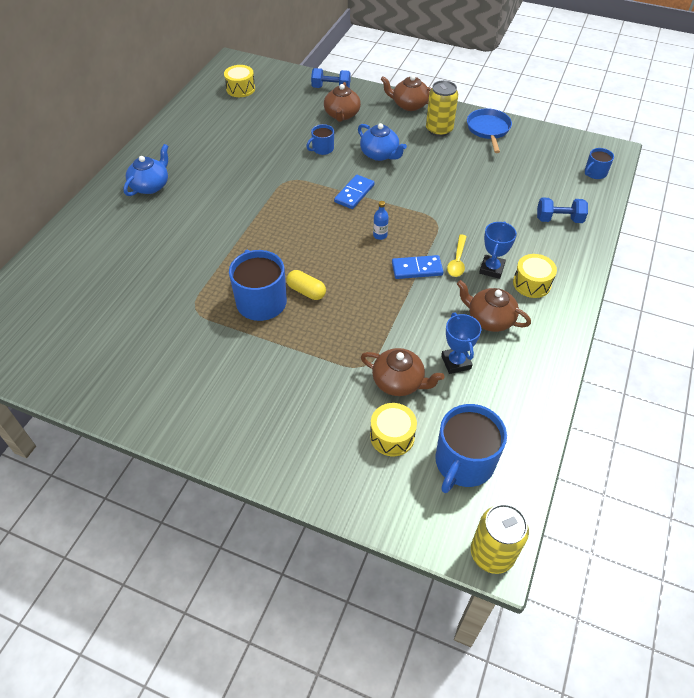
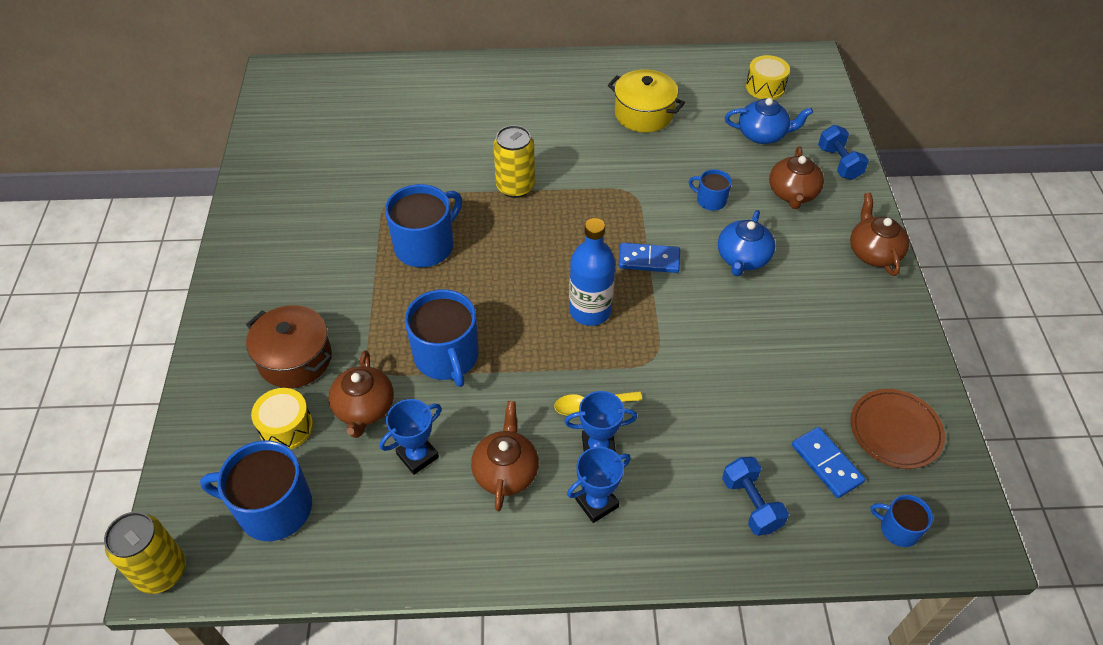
camera: 65 degrees right, 0 degrees up
blue teapot [123,144,168,196] -> blue teapot moved to [725,98,813,144]
yellow capsule [286,270,326,300] -> none
brown teapot [324,82,361,122] -> brown teapot turned 60 degrees counterclockwise [769,146,824,209]
blue bottle [373,201,389,240] -> blue bottle [569,218,616,326], size x2.19
blue domino [392,255,443,279] -> blue domino moved to [792,427,865,498]
yellow can [426,80,458,137] -> yellow can moved to [493,125,535,198]
blue pan [467,108,512,153] -> none
yellow drum [513,254,557,298] -> blue trophy [567,447,631,523]
none -> brown pot [246,305,332,388]
none -> blue mug [405,289,479,387]
none -> yellow pot [608,69,685,133]
none -> brown plate [851,389,945,469]

